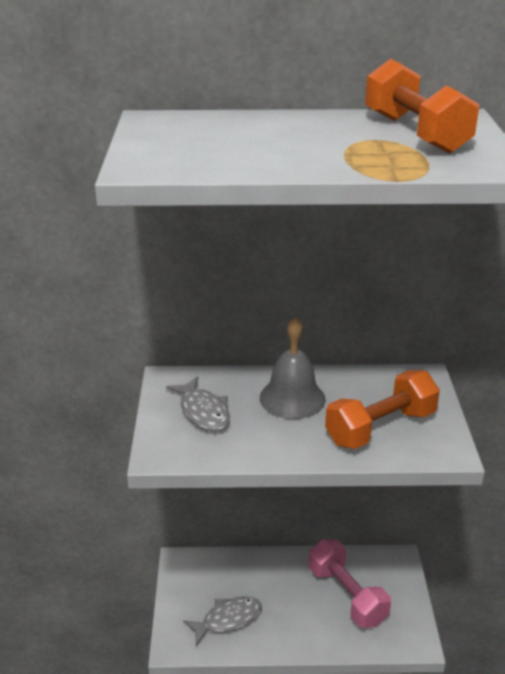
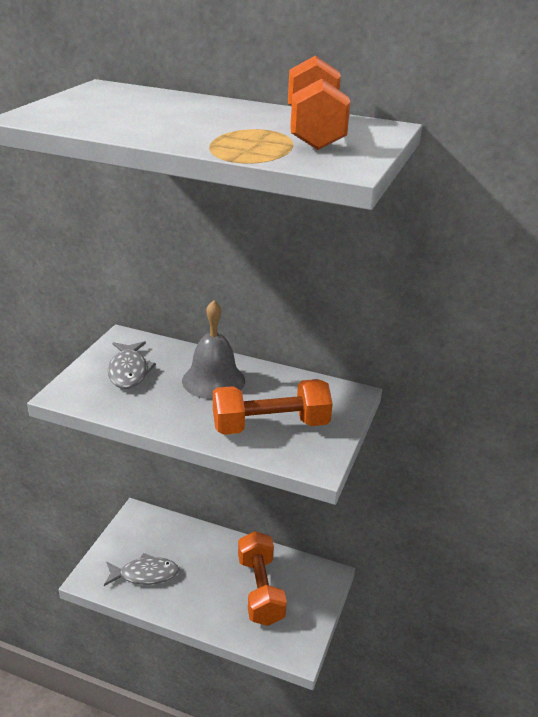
camera: 20 degrees right, 0 degrees up
pink dumbbell [309,539,391,628] -> orange dumbbell [238,531,287,626]

